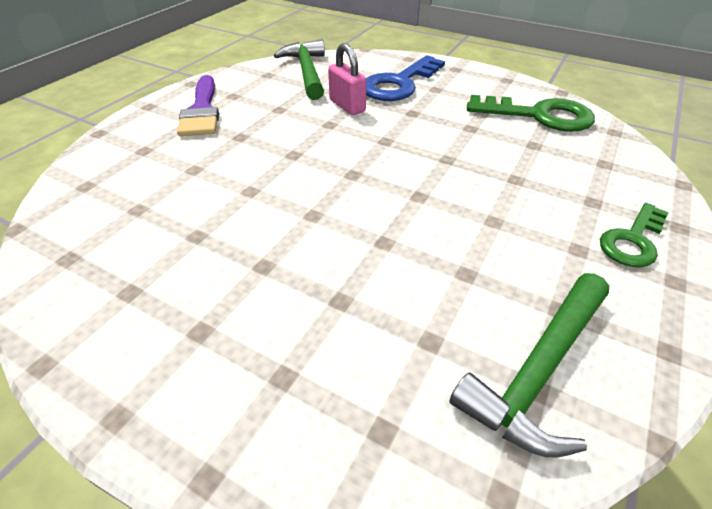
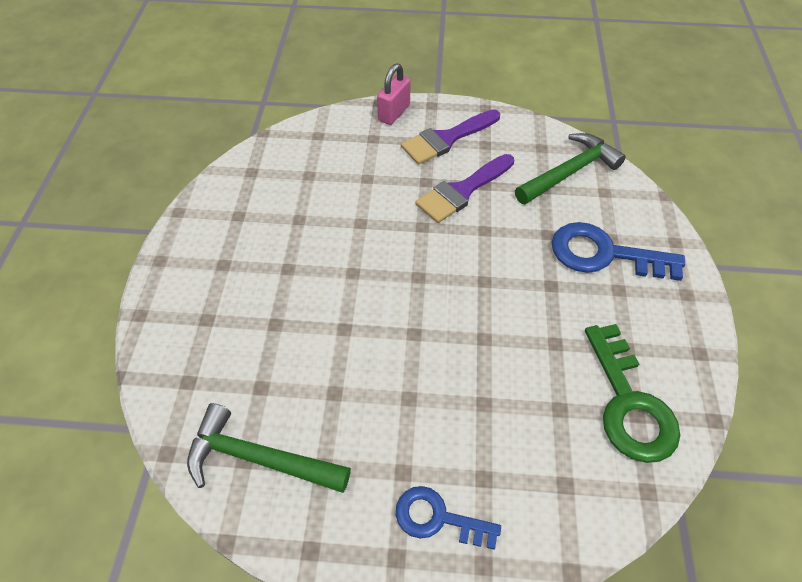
camera: 65 degrees right, 10 degrees up
pink padlock [328,43,366,115] -> pink padlock moved to [377,63,411,125]
green key [600,203,669,267] -> blue key [396,486,501,550]
none -> purple brush [415,154,514,223]

